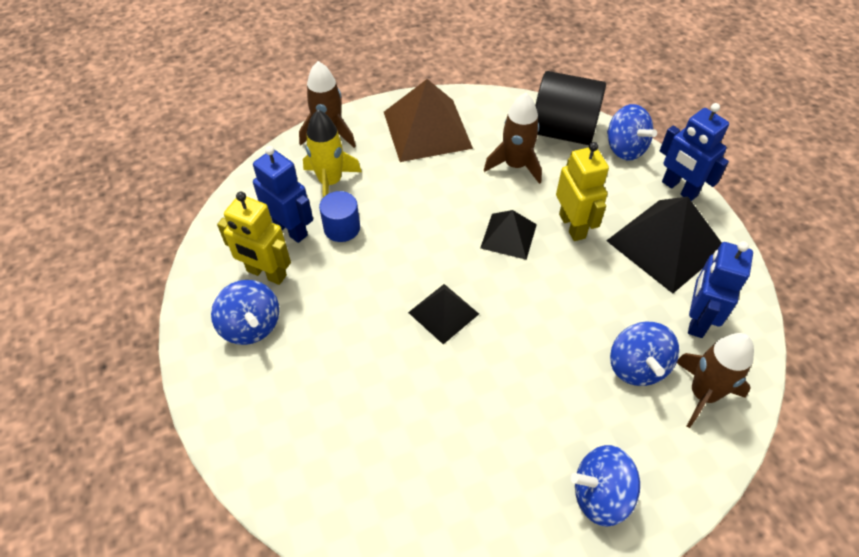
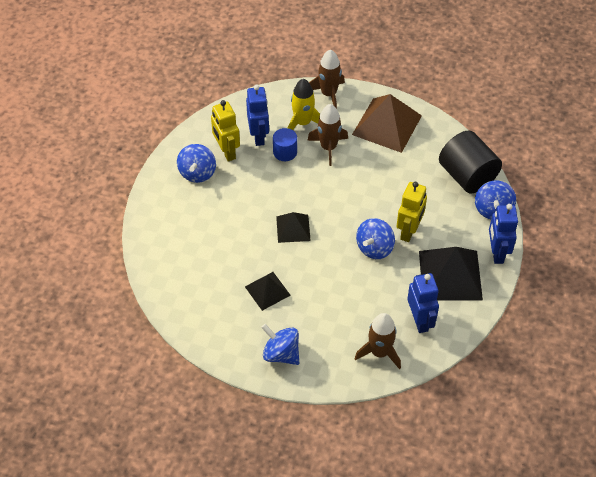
camera: 40 degrees right, 0 degrees up
black pyramid [480,210,537,260] -> black pyramid moved to [245,272,291,311]
brown rocket [484,92,542,184] -> brown rocket moved to [307,104,348,166]
blue spinning top [610,322,679,386] -> blue spinning top moved to [356,218,395,259]
blue robot [688,241,753,338] -> blue robot turned 105 degrees clockwise [407,273,439,333]

